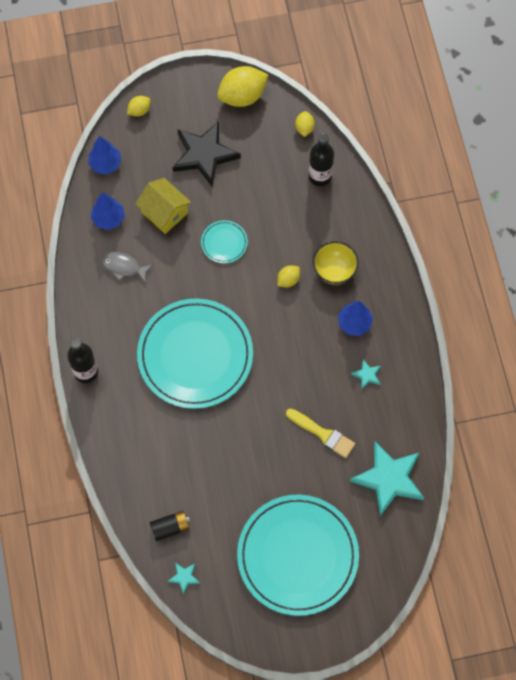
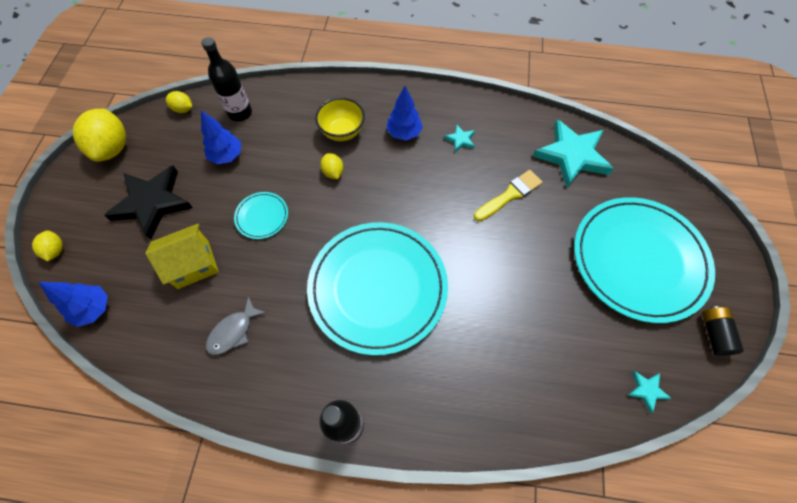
camera: 70 degrees left, 5 degrees down
blue tree [91,192,125,230] -> blue tree moved to [201,110,241,164]
black battery [150,511,190,541] -> black battery moved to [702,306,744,356]

